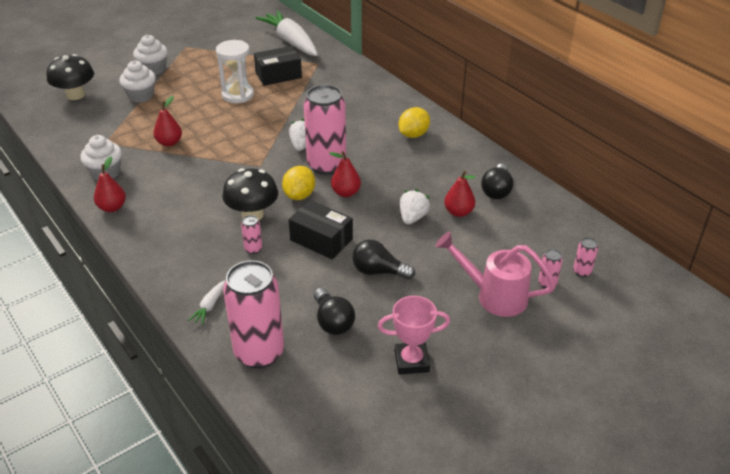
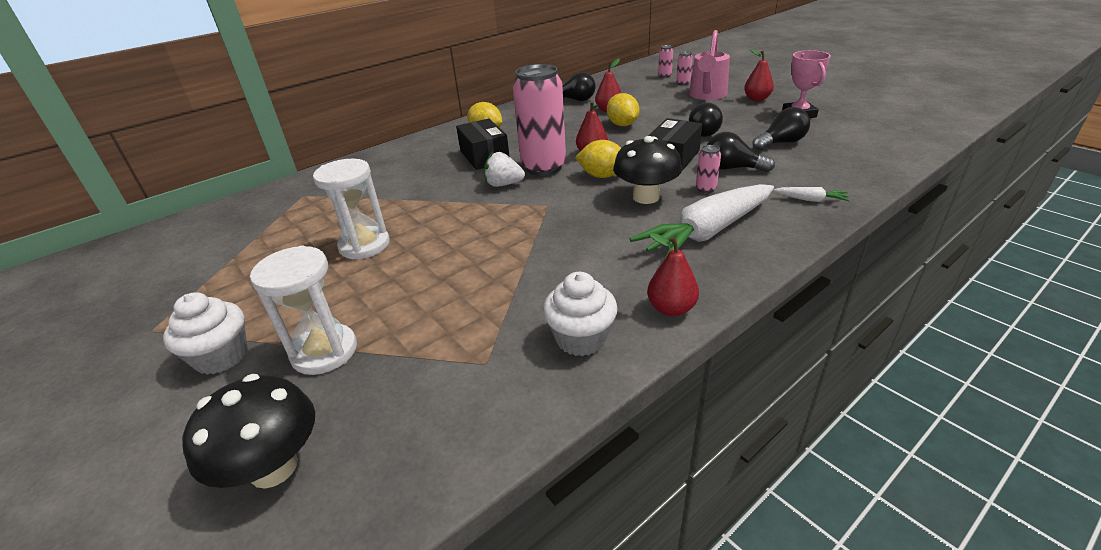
camera: 90 degrees left, 5 degrees down
white cupcake [119,61,156,103] -> white hourglass [250,246,357,375]
red pear [153,96,182,147] -> red pear moved to [744,49,774,101]
pink can [223,260,284,368] -> none
black box [254,46,302,86] -> black box moved to [456,119,509,170]
white carrot [256,10,318,56] -> white carrot moved to [630,184,774,260]
white strawberry [400,189,430,225] -> yellow lemon [607,93,639,126]
none -> black light bulb [707,132,775,172]

